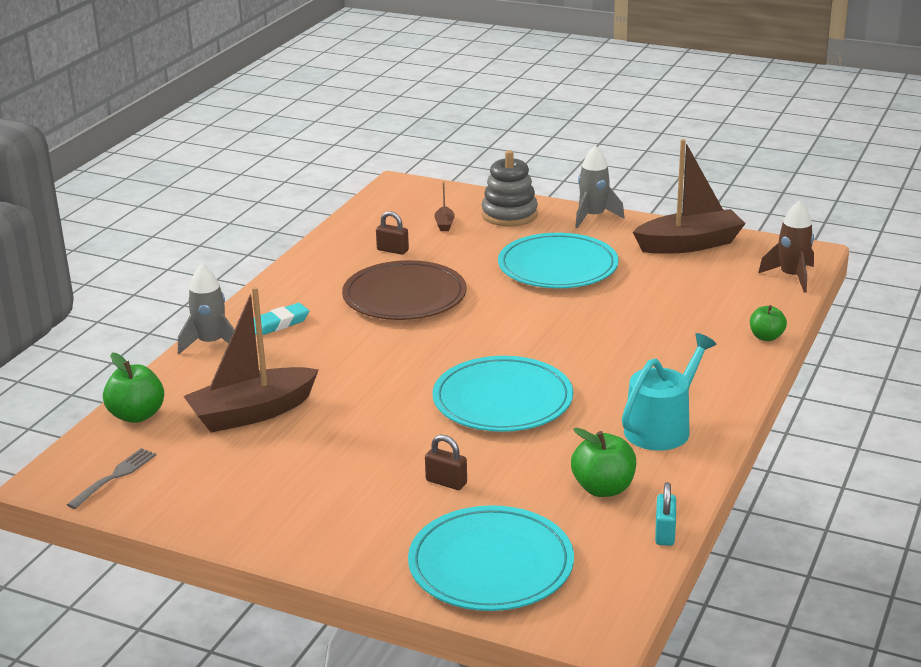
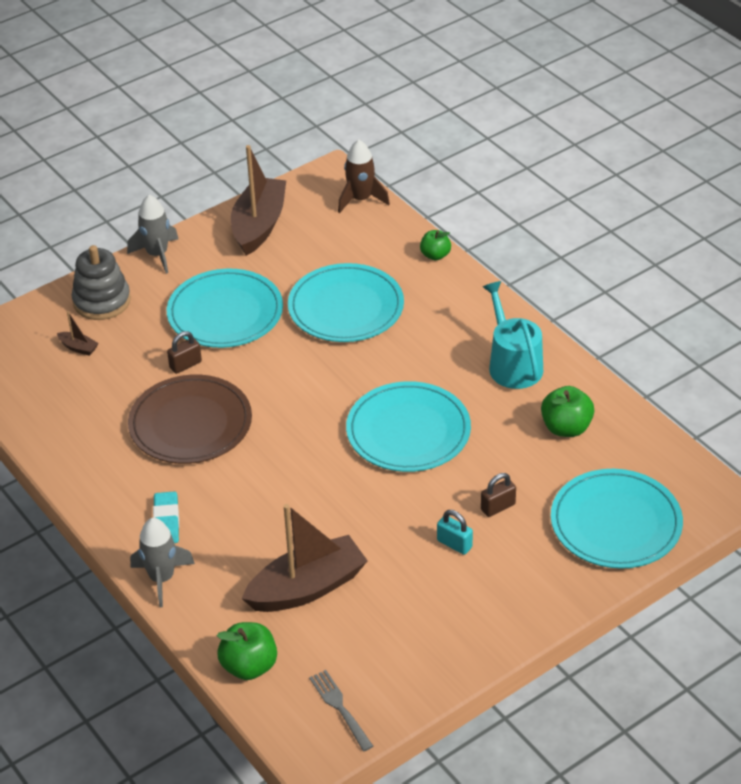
camera: 60 degrees left, 15 degrees up
brown boat [183,287,319,433] -> brown boat turned 120 degrees counterclockwise [242,504,368,612]
brown padlock [376,211,409,255] -> brown padlock moved to [167,331,202,374]
turquoise padlock [655,482,676,546] -> turquoise padlock moved to [437,510,473,555]
none -> turquoise plate [288,263,404,342]

